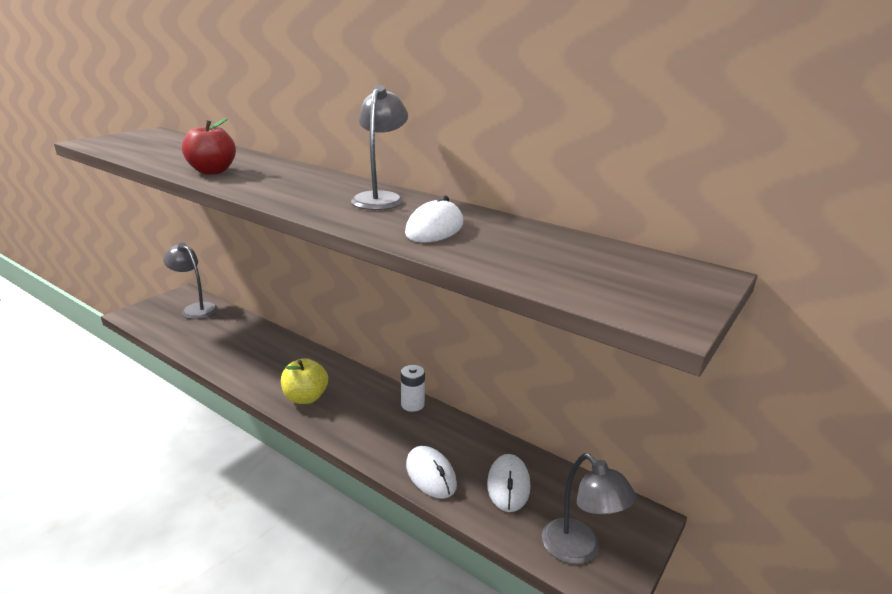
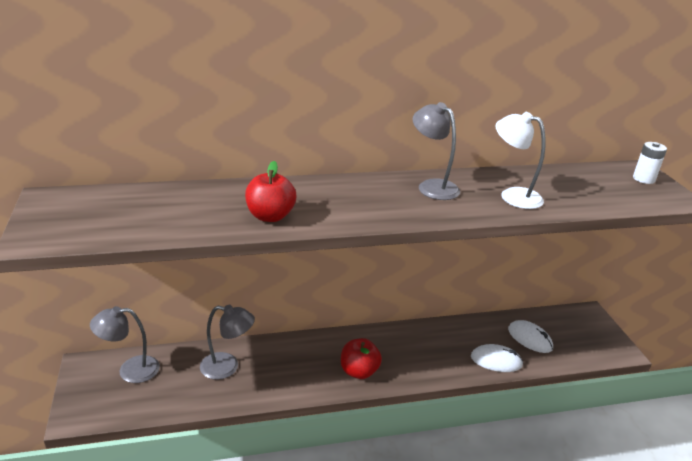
camera: 50 degrees left, 5 degrees up
yellow apple [281,358,328,404] -> red apple [341,338,382,379]
white battery [401,365,425,412] -> white battery moved to [633,142,667,184]
white mouse [405,195,463,243] -> white lamp [495,112,545,209]
grey lamp [542,454,637,564] -> grey lamp moved to [200,305,255,380]

